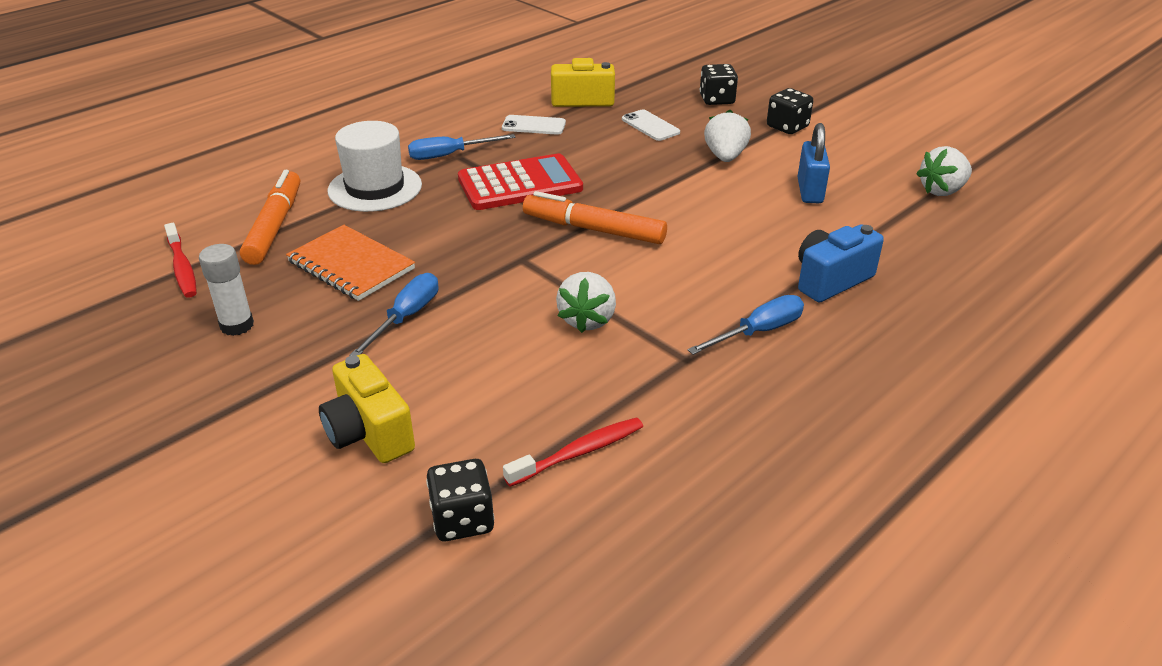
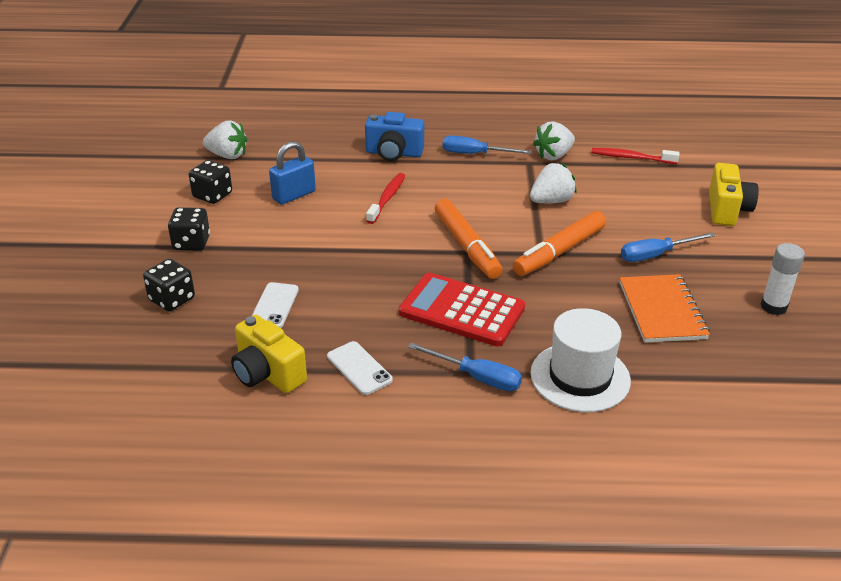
camera: 135 degrees left, 0 degrees up
red toothbrush [164,223,197,298] -> red toothbrush moved to [366,173,405,224]
orange marker [240,170,300,265] -> orange marker moved to [513,211,606,276]
black dice [426,459,494,541] -> black dice moved to [189,160,232,204]
white strawberry [704,110,751,162] -> white strawberry moved to [533,121,575,160]

